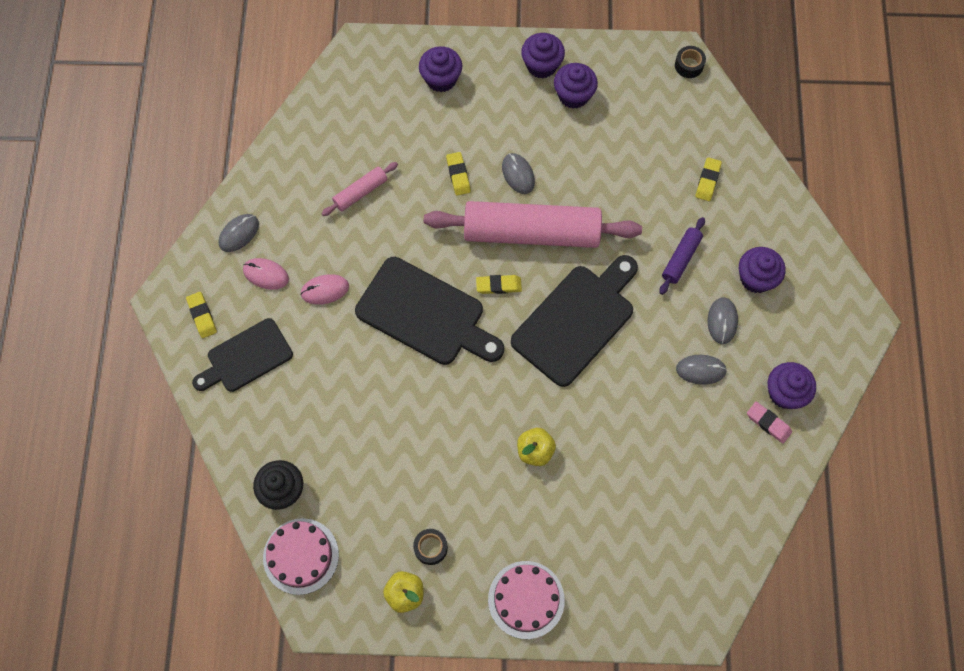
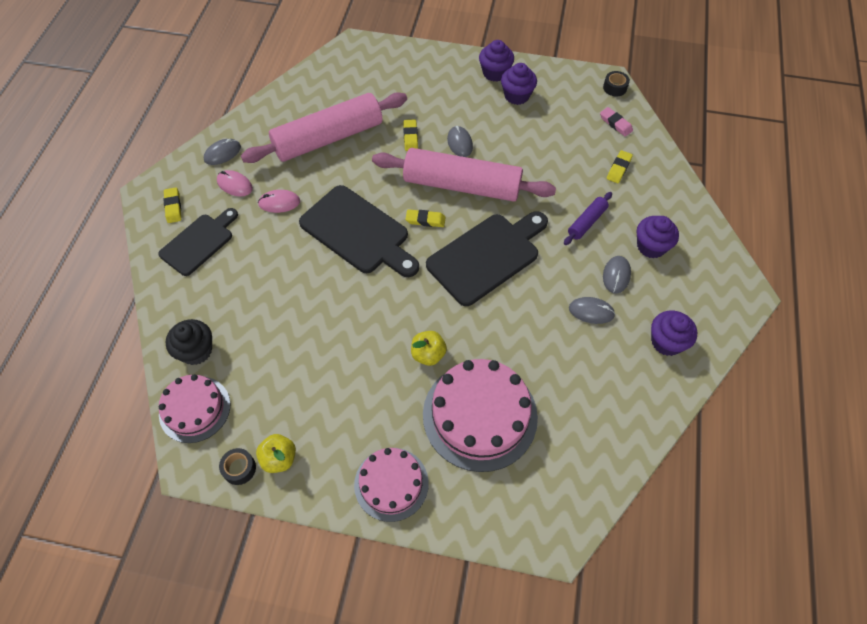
camera: 10 degrees right, 10 degrees down
black cutting board [192,318,293,392] -> black cutting board turned 150 degrees clockwise [158,208,238,276]
pink rolling pin [321,162,398,216] -> pink rolling pin [241,92,407,163], size x2.30
black tape [413,529,448,565] -> black tape moved to [219,448,256,485]
purple cupcake [419,46,462,92] -> none
pink eraser [747,402,792,444] -> pink eraser moved to [600,107,633,136]
none -> pink cake [423,359,538,472]

